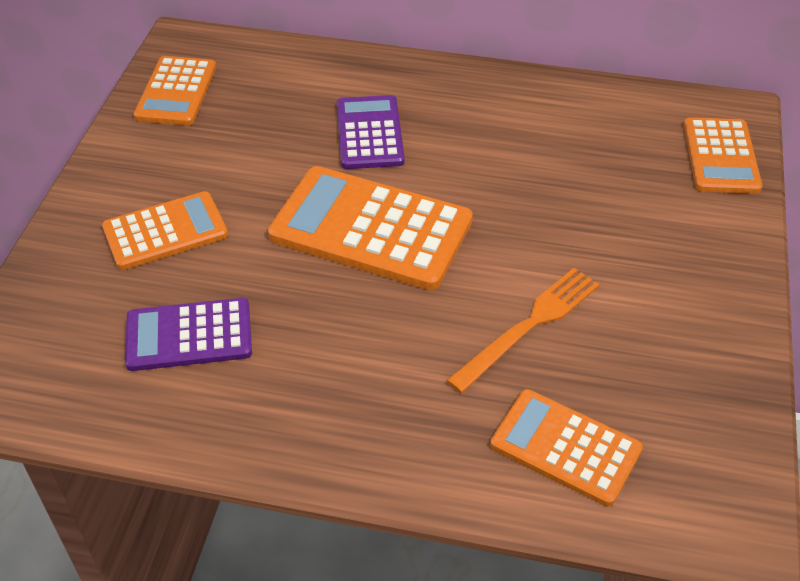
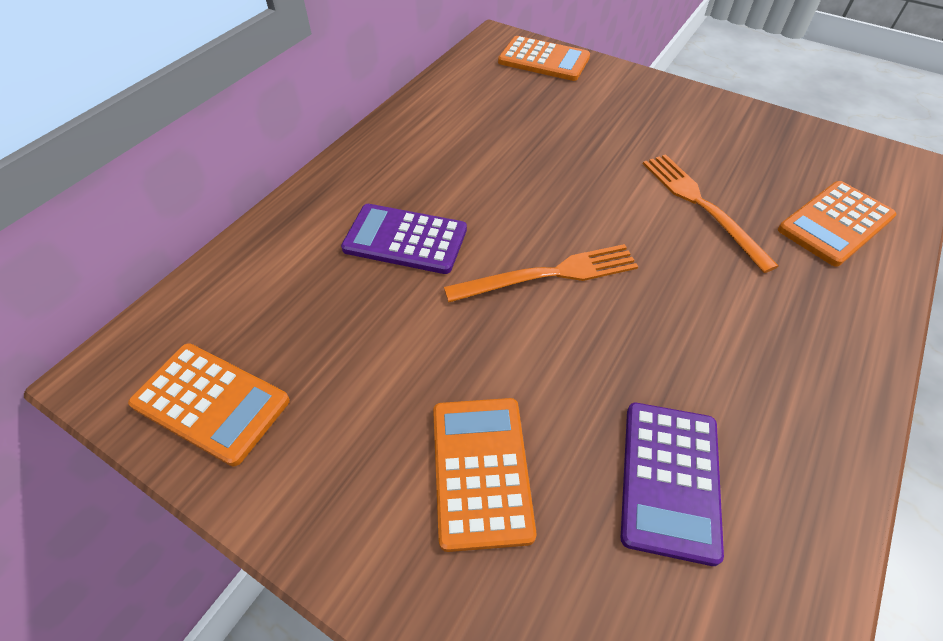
camera: 70 degrees left, 5 degrees up
orange calculator [268,166,473,290] -> orange fork [444,244,638,303]

